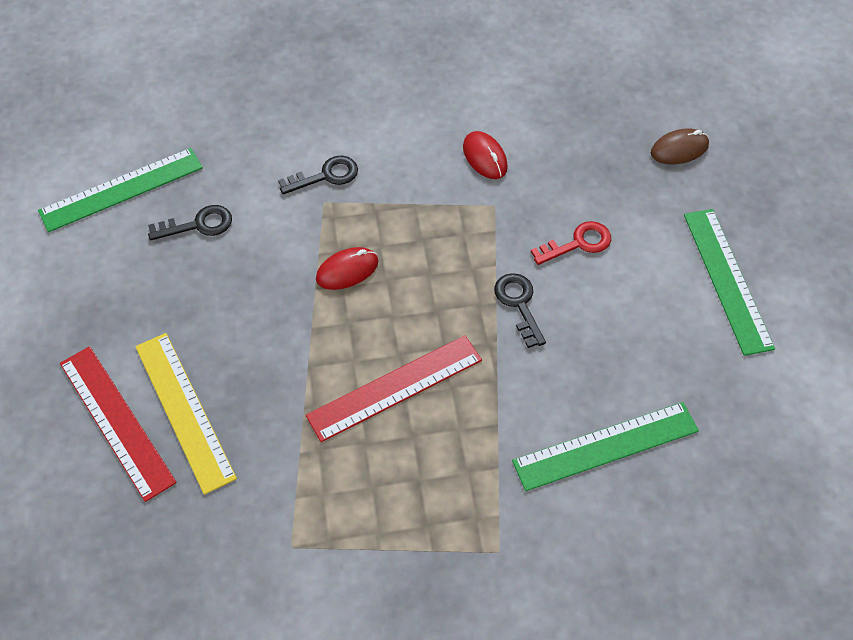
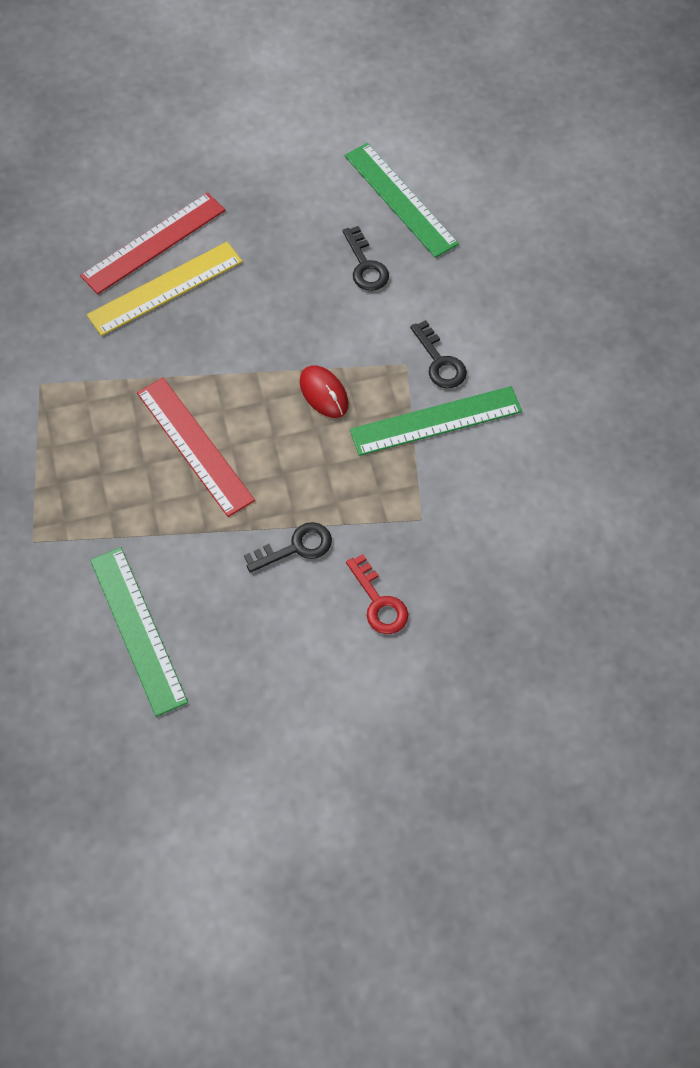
camera: 85 degrees right, 5 degrees up
red mouse [463,131,508,179] -> none
brown mouse [651,128,709,165] -> none
green ruler [684,209,775,356] -> green ruler moved to [350,386,522,456]

